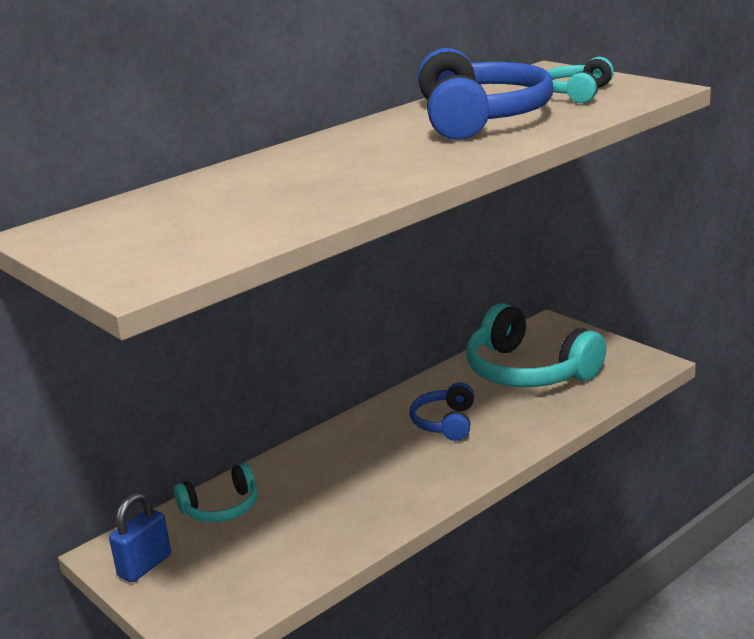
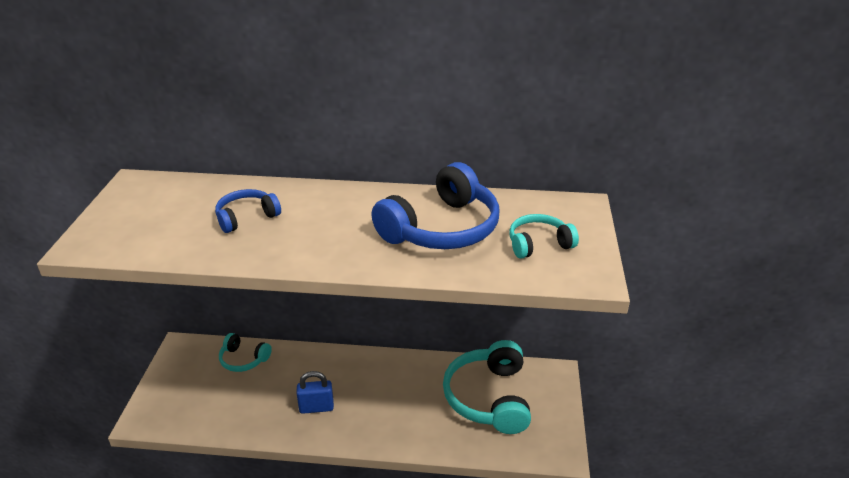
camera: 45 degrees right, 10 degrees up
blue padlock [109,492,171,582] -> blue padlock moved to [296,371,334,414]
blue headphones [410,382,474,441] -> blue headphones moved to [215,189,281,233]

